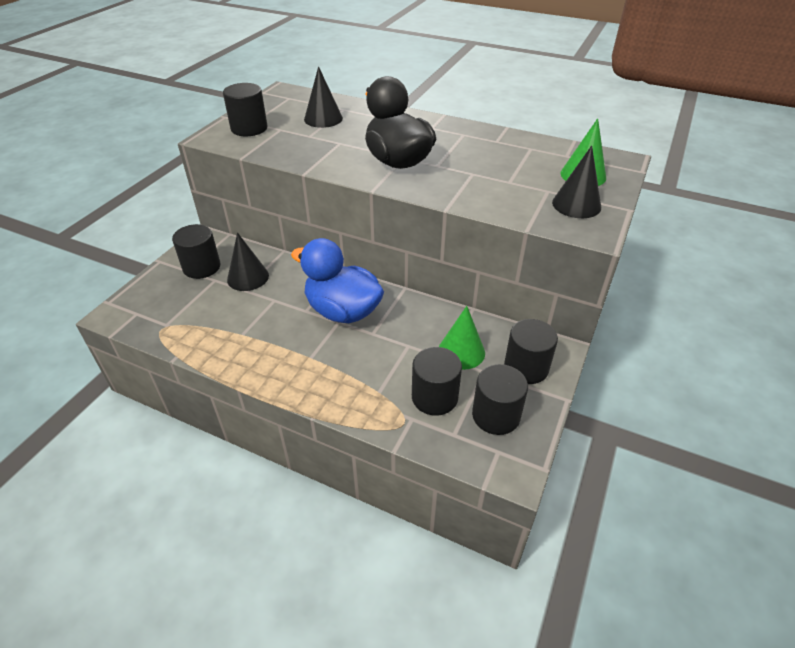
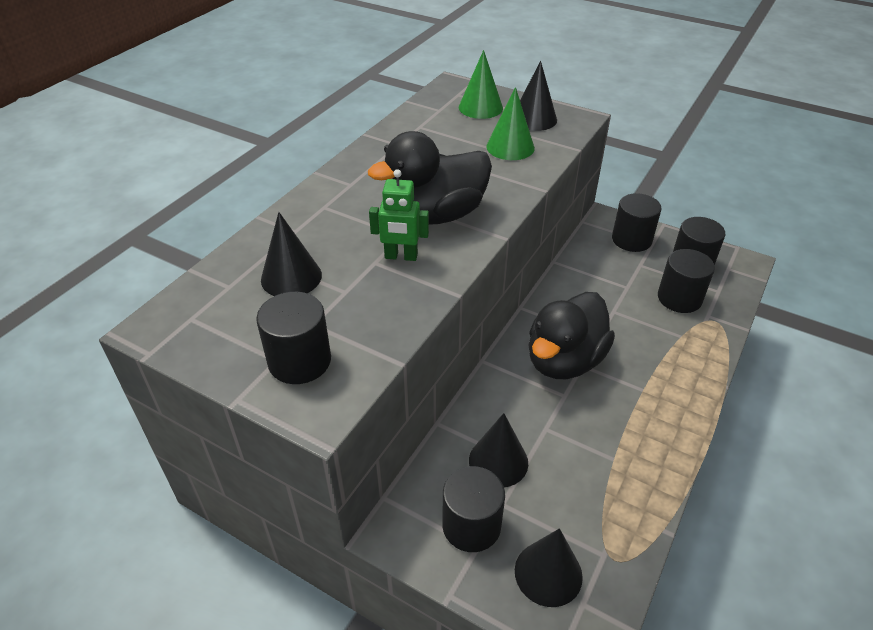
camera: 85 degrees left, 0 degrees up
blue duck [291,238,384,323] -> black duck [529,292,615,379]
green cone [439,306,485,370] -> green cone moved to [486,87,535,160]
none -> green robot [369,169,429,261]
none -> black cone [515,528,583,607]

